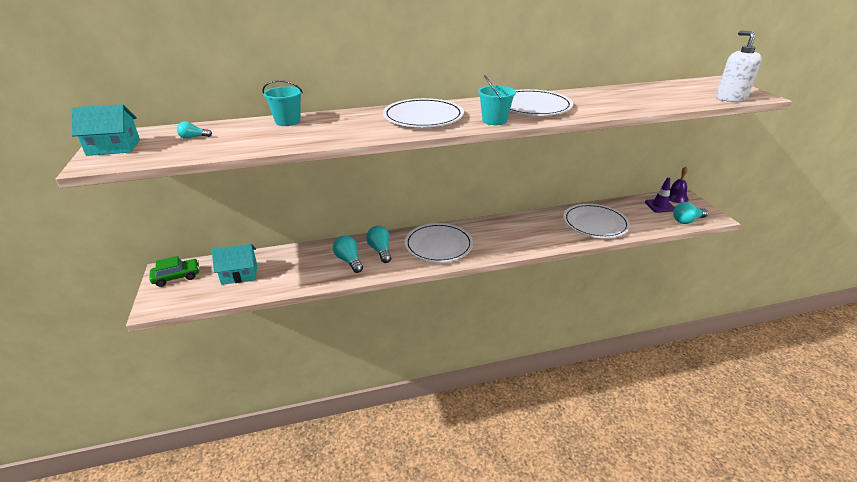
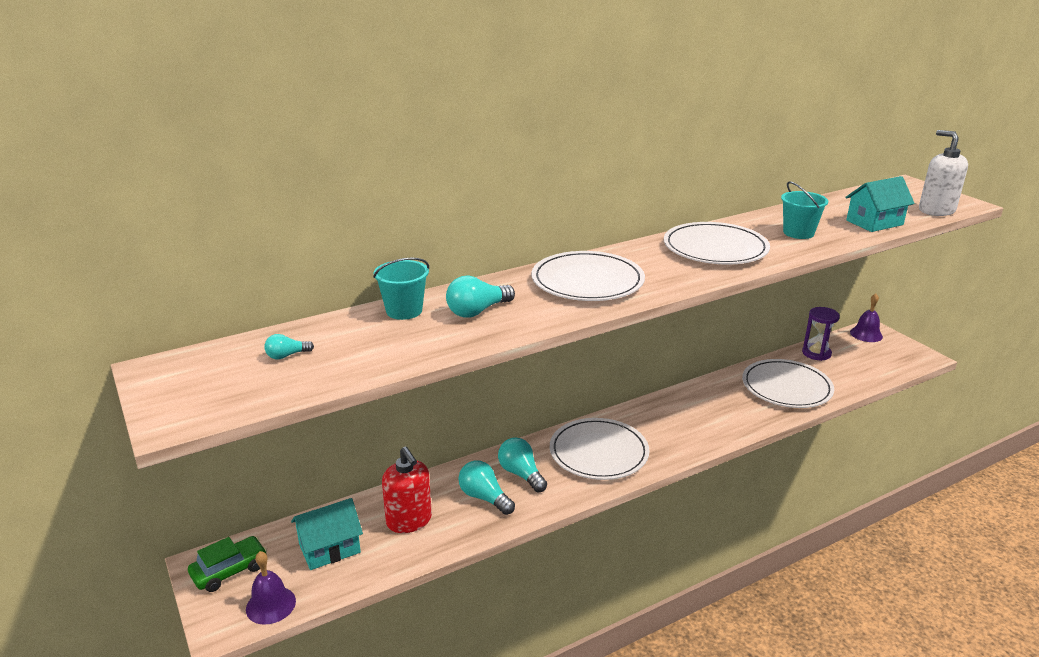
camera: 15 degrees left, 5 degrees down
turquoise house [71,104,140,156] -> turquoise house moved to [845,176,915,232]
turquoise bucket [478,75,516,125] -> turquoise bucket moved to [781,181,828,239]
purple traffic cone [645,178,675,213] -> none
turquoise light bulb [673,202,708,224] -> turquoise light bulb moved to [446,276,515,318]
none -> purple bell [246,551,296,625]
none -> red soap dispenser [382,447,432,533]
none -> purple hourglass [802,307,840,361]

